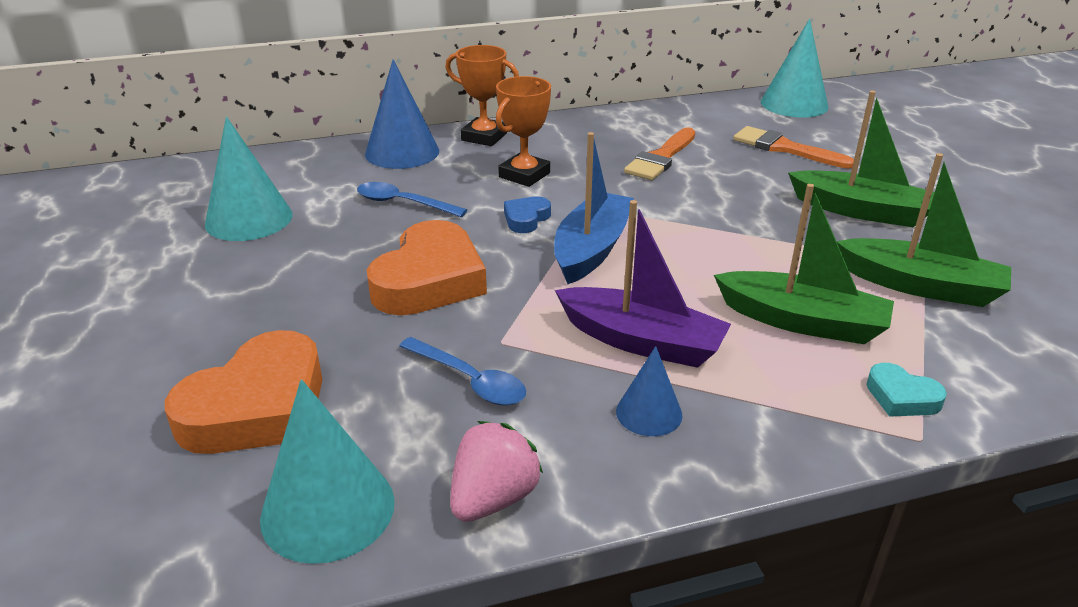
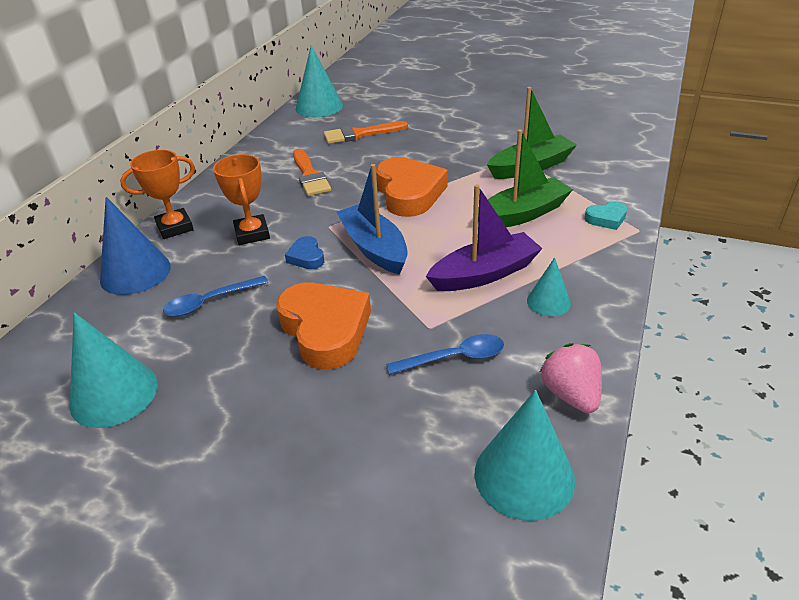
camera: 50 degrees left, 5 degrees up
orange heart [165,330,323,454] -> orange heart moved to [376,157,448,217]
blue cone [616,346,683,436] -> turquoise cone [527,257,571,316]
green boat [788,90,935,227] -> none

